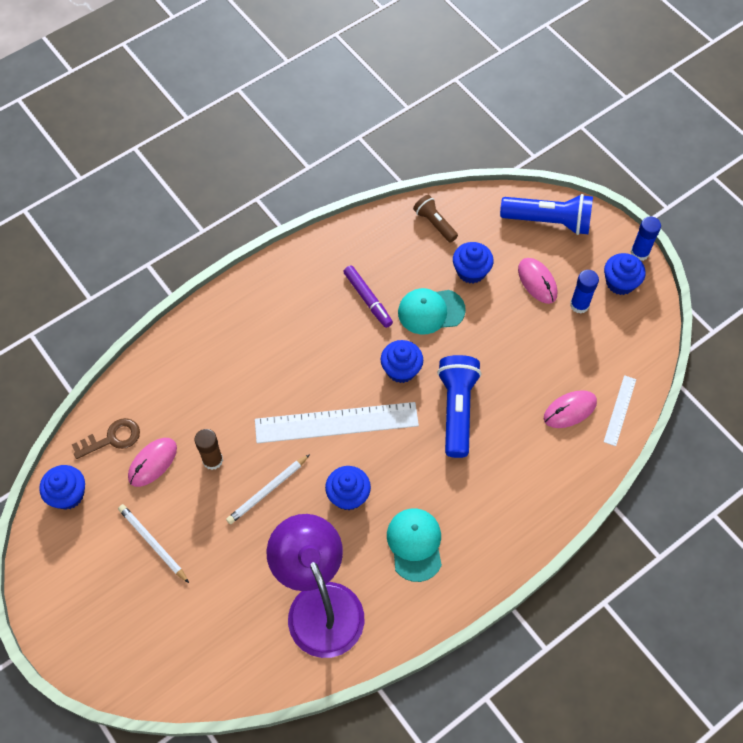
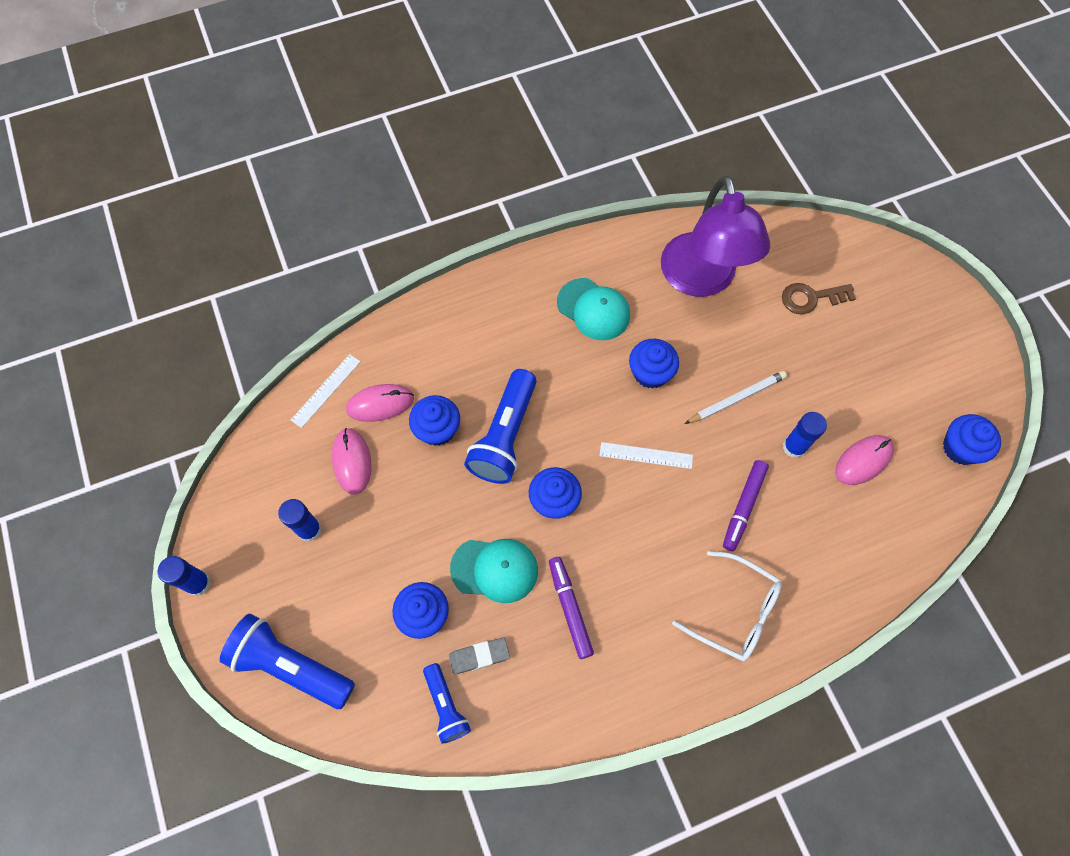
camera: 165 degrees left, 5 degrees up
brown key [72,418,140,459] -> brown key moved to [782,283,856,315]
white pencil [118,504,189,583] -> none
brown glue stick [195,429,223,470] -> blue glue stick [783,412,827,458]
white ruler [255,402,419,443] -> white ruler [599,442,693,469], size x0.49
turquoise cap [387,509,442,582] -> turquoise cap turned 60 degrees counterclockwise [557,278,630,340]
brown flashlight [413,195,458,242] -> blue flashlight [423,663,471,744]
pink mouse [518,258,557,304] -> pink mouse moved to [332,428,372,495]
blue cupcake [604,253,646,295] -> blue cupcake moved to [409,395,460,446]
none -> grey eraser [449,638,510,675]
none -> white glasses [672,551,782,661]
none -> purple marker [723,460,769,551]

